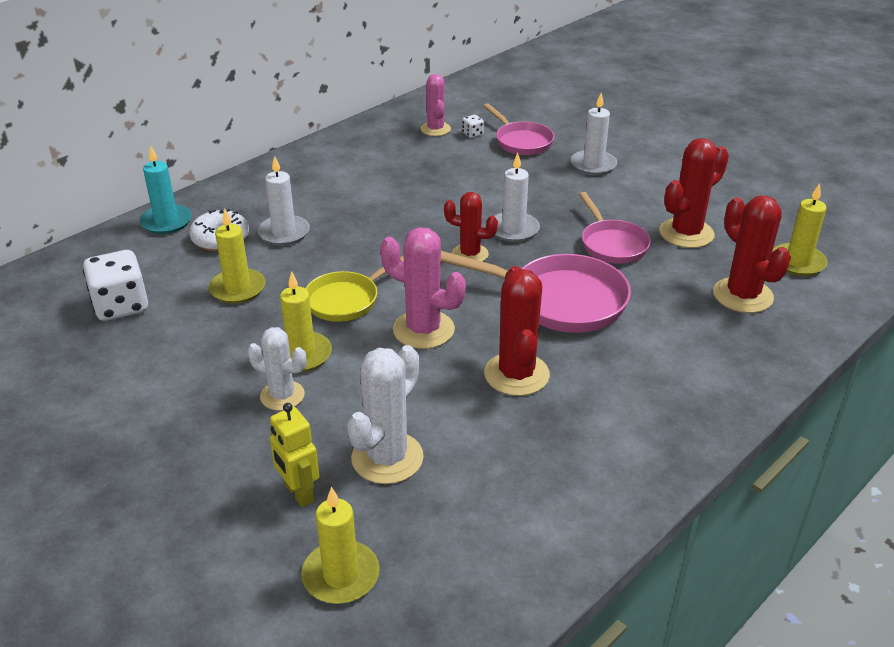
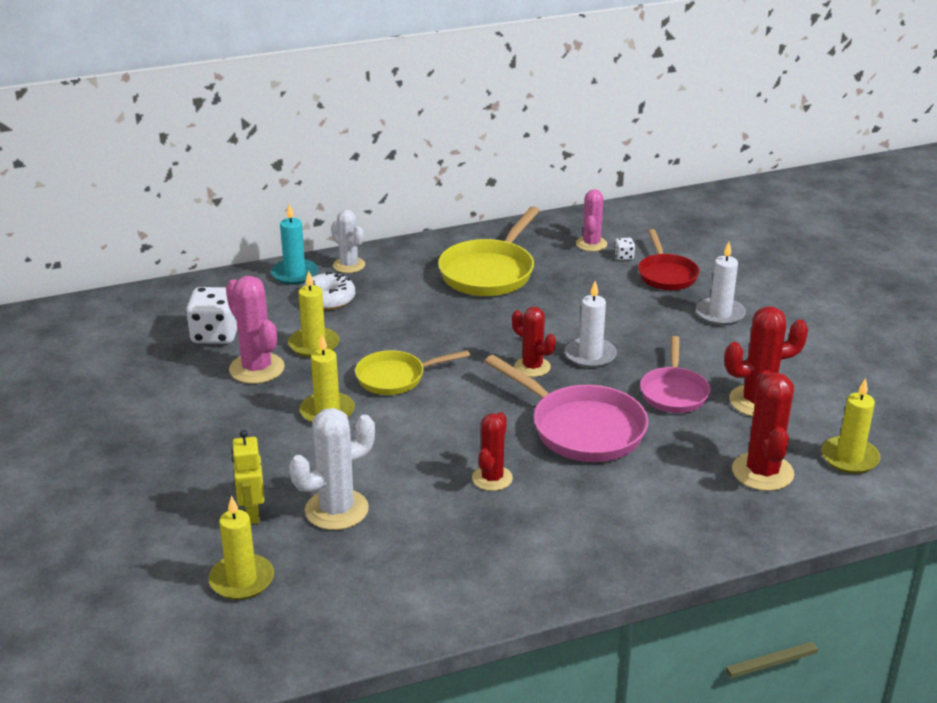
camera: 25 degrees right, 5 degrees down
white cactus [247,327,307,411] -> white cactus moved to [331,210,365,273]
white candle [257,156,310,246] -> none
pink cactus [380,227,466,349] -> pink cactus moved to [226,276,285,384]
pink pan [483,103,554,155] -> red pan [638,229,699,290]
red cactus [484,266,550,396] -> red cactus [472,412,513,491], size x0.66
none -> yellow pan [438,206,540,296]

